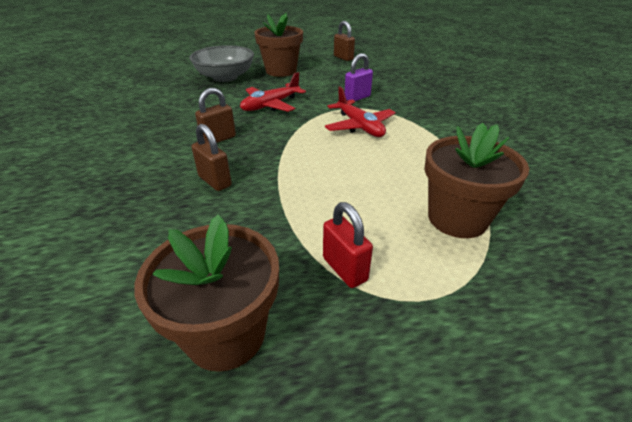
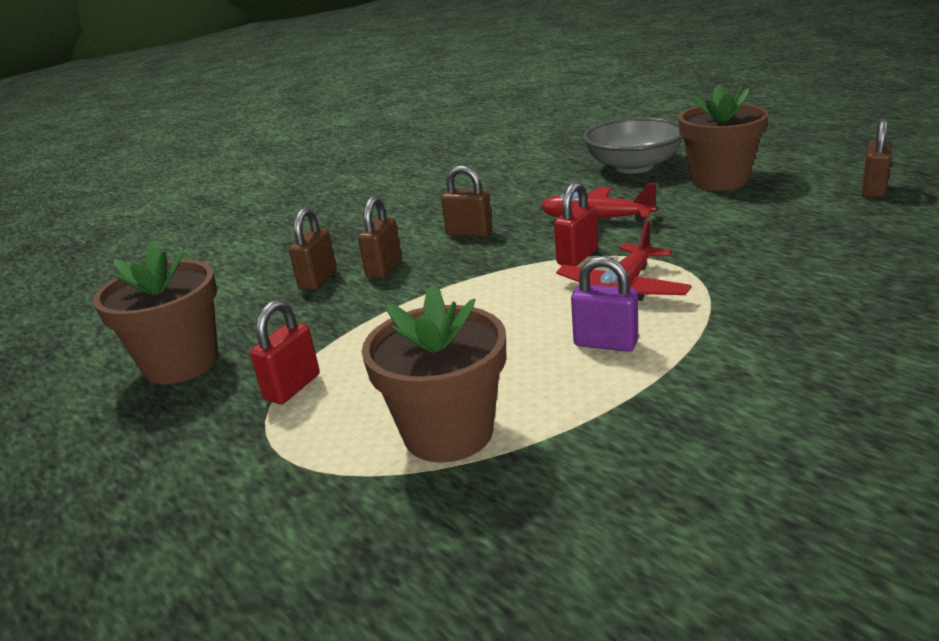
camera: 65 degrees right, 10 degrees down
purple padlock [345,53,373,101] -> purple padlock moved to [571,256,638,352]
none -> brown padlock [289,208,337,290]
none -> red padlock [554,182,598,266]

